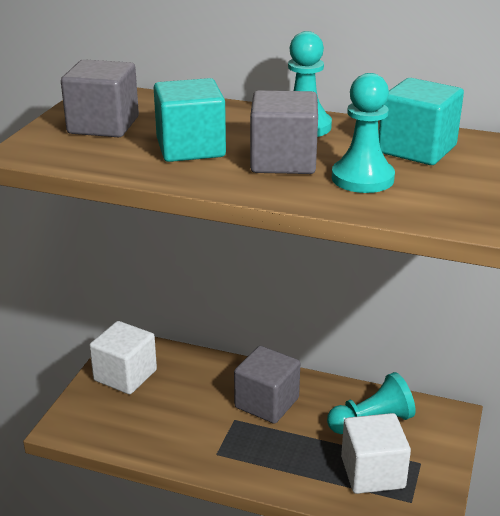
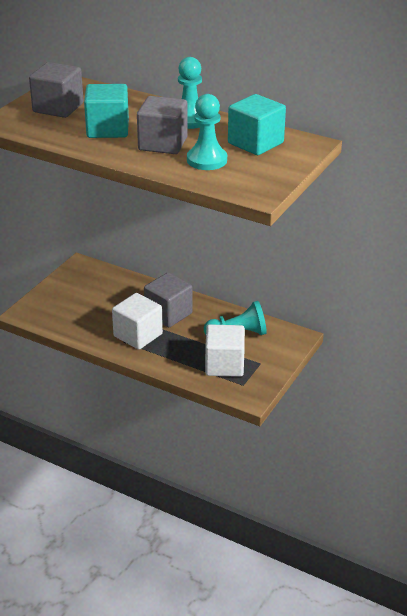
camera: 10 degrees right, 5 degrees up
white cube [89,321,157,394] -> white cube moved to [112,293,163,350]

